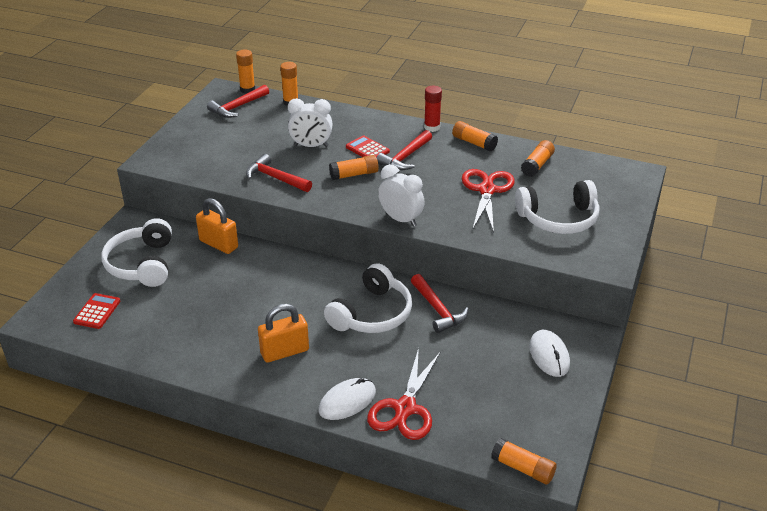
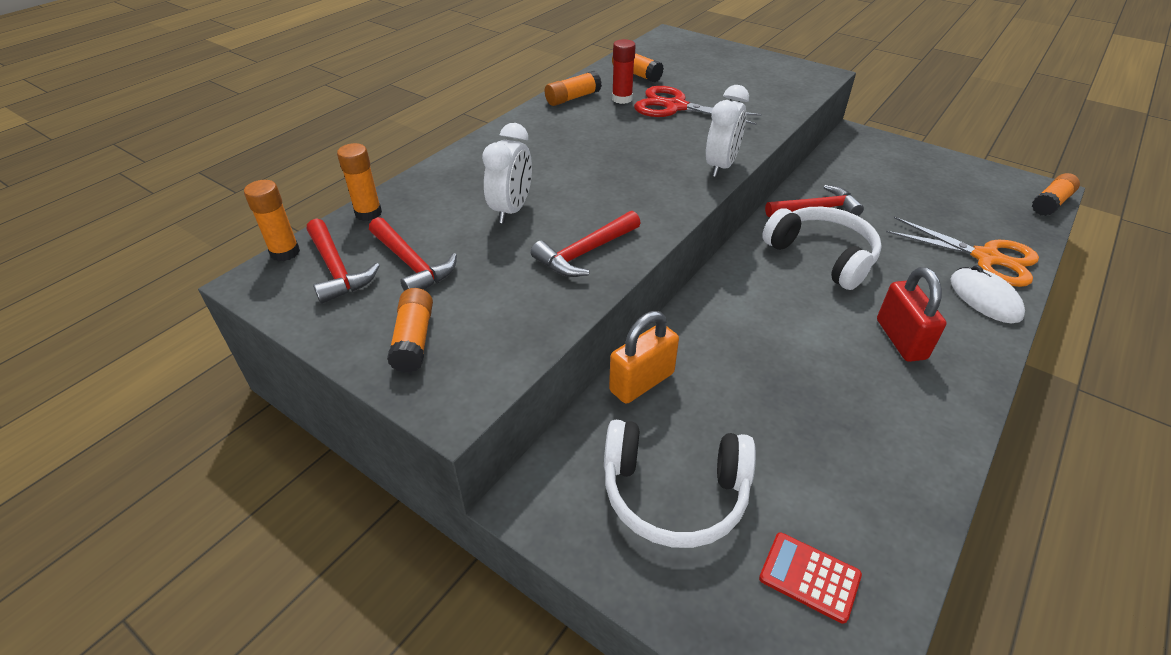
camera: 75 degrees left, 5 degrees up
orange padlock [258,304,309,363] -> red padlock [877,267,947,362]
orange glue stick [329,155,379,180] -> orange glue stick moved to [387,288,433,373]
red calculator [346,135,390,158] -> none
red scissors [367,348,441,440] -> orange scissors [886,217,1039,287]
red hammer [377,130,432,170] -> red hammer moved to [369,217,457,291]
white clock [378,164,424,227] -> white clock turned 150 degrees clockwise [706,85,749,177]
red glue stick [424,86,442,132] -> red glue stick moved to [612,39,636,104]
white headphones [515,180,599,234] -> none
white mouse [529,330,570,377] -> none

